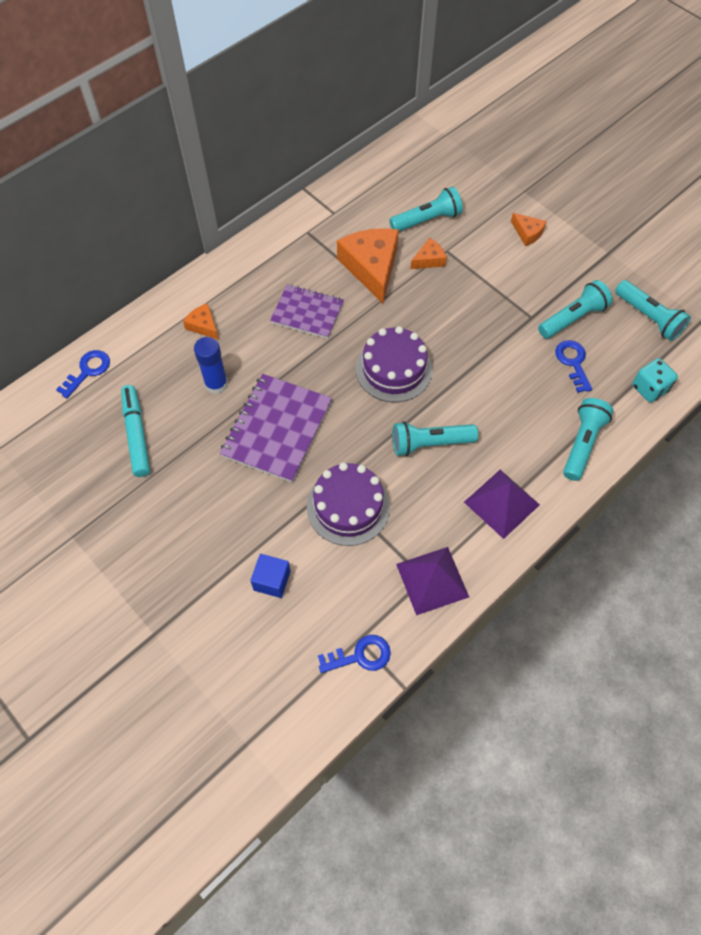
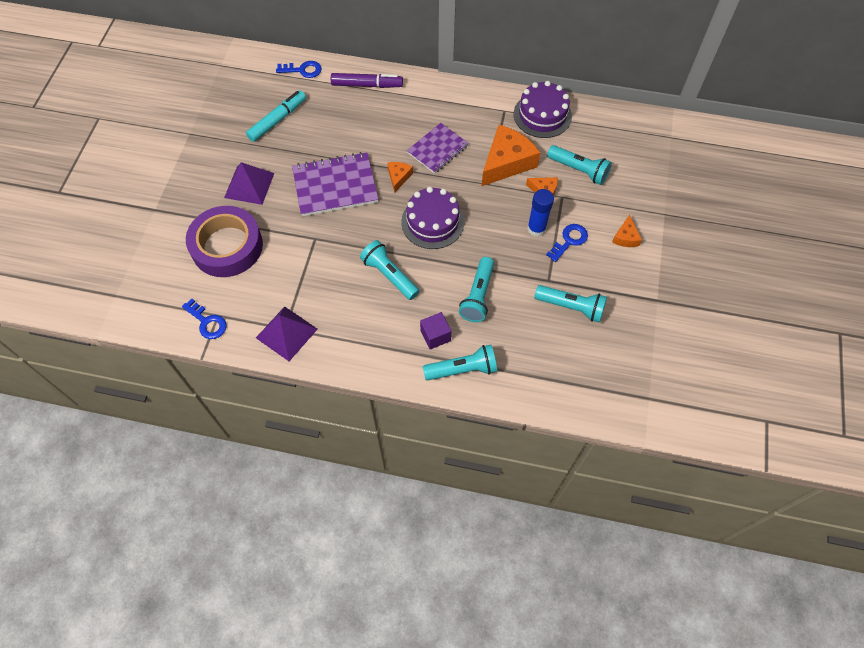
camera: 55 degrees right, 0 degrees up
orange cheese [183,303,219,340] -> orange cheese moved to [387,162,413,192]
blue glue stick [194,337,228,394] -> blue glue stick moved to [527,189,554,237]
blue cube [250,554,291,598] -> purple tape [186,206,263,277]
purple notebook [270,284,344,339] -> purple notebook turned 60 degrees clockwise [407,123,469,174]
purple cake [307,463,390,546] -> purple cake moved to [514,81,572,138]
purple pyramid [464,470,540,539] -> purple pyramid moved to [224,162,274,205]
blue key [555,340,592,393] -> blue key moved to [546,224,588,262]
turquoise flashlight [615,280,691,341] -> turquoise flashlight moved to [459,257,494,322]
turquoise dice [632,358,678,402] -> none
none -> purple marker [331,73,403,88]
none -> purple cube [420,312,451,350]

